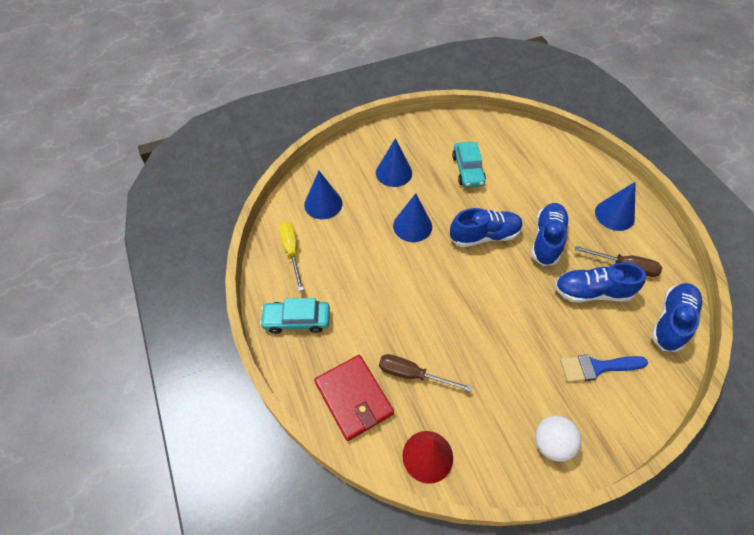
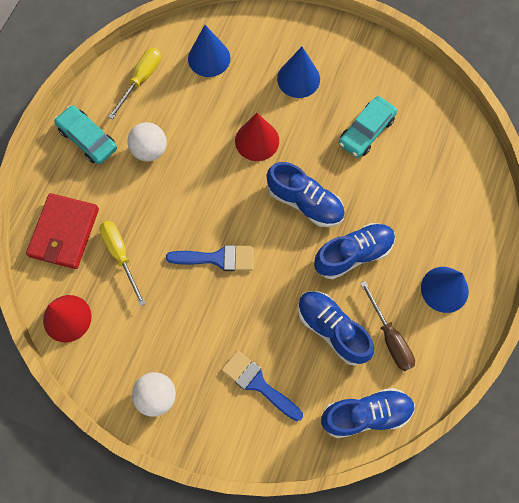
camera: 45 degrees right, 15 degrees up
brown screwdriver [379,354,472,392] -> yellow screwdriver [99,221,146,306]
blue cone [393,193,432,242] -> red cone [235,113,279,161]
none -> white ball [127,122,167,162]
none -> blue brush [166,245,254,271]

